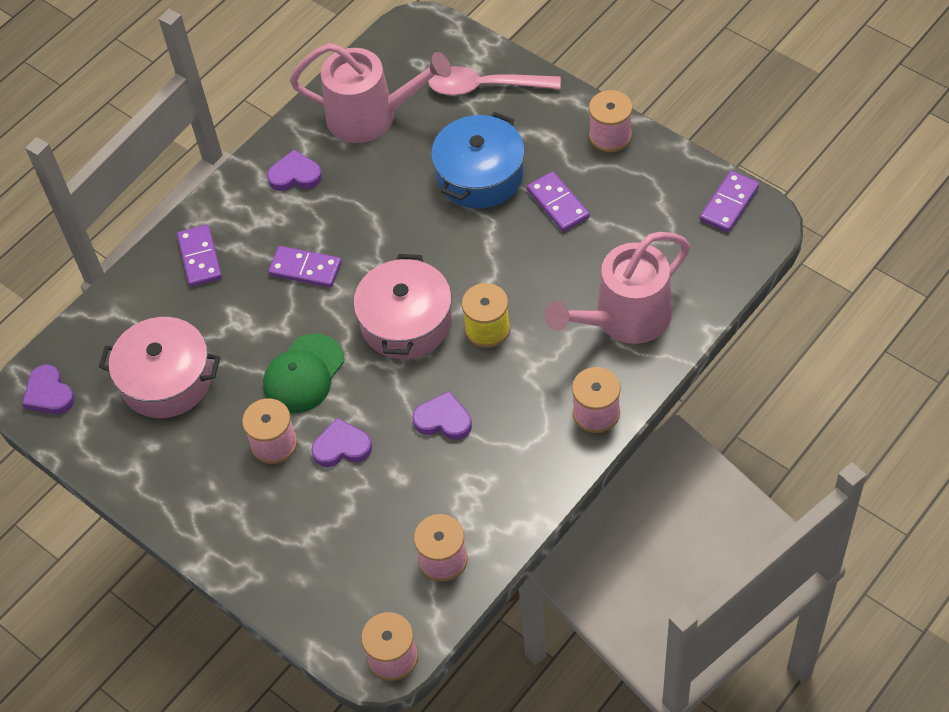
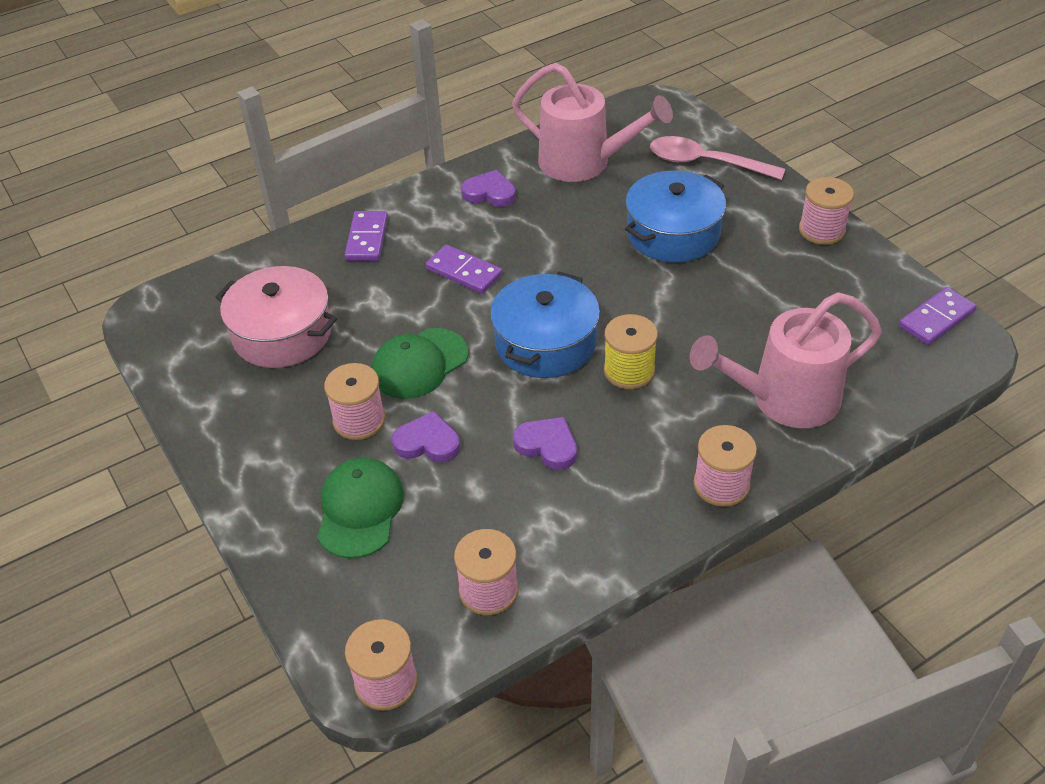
camera: 15 degrees right, 10 degrees down
purple heart [22,365,75,414] -> none
pink pot [353,254,452,359] -> blue pot [490,272,600,378]
purple domino [527,171,590,232] -> none
none -> green cap [317,458,404,559]

